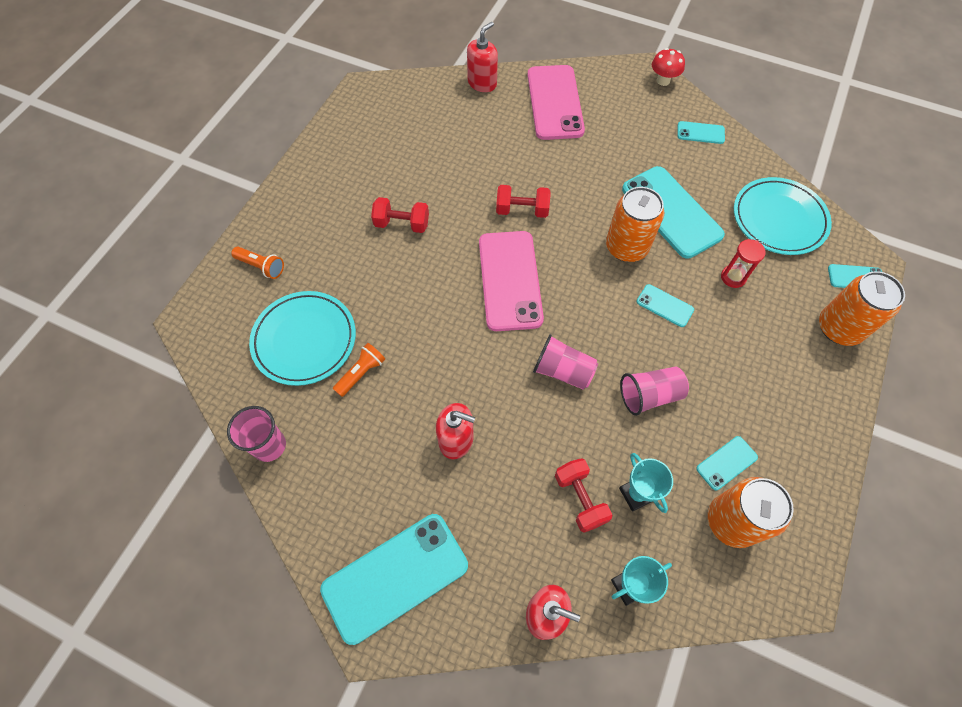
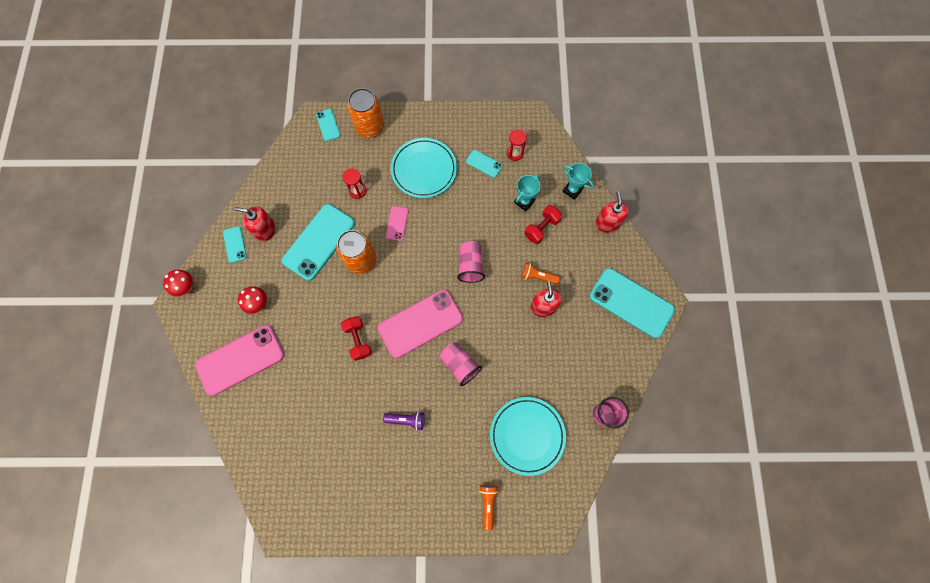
camera: 115 degrees left, 10 degrees up
orange flashlight [333,343,385,397] -> orange flashlight moved to [521,263,560,285]
red dumbbell [371,197,429,233] -> purple flashlight [383,412,425,430]
red soap dispenser [467,22,498,92] -> red soap dispenser moved to [234,206,276,242]
pink cup [620,367,689,416] -> pink cup moved to [440,342,482,386]
turquoise phone [637,284,694,327] -> pink phone [386,206,409,241]
orange can [708,477,794,548] -> red hourglass [507,129,527,161]
turquoise plate [734,177,832,255] -> turquoise plate moved to [390,138,457,198]
none -> red mushroom [238,287,267,314]

